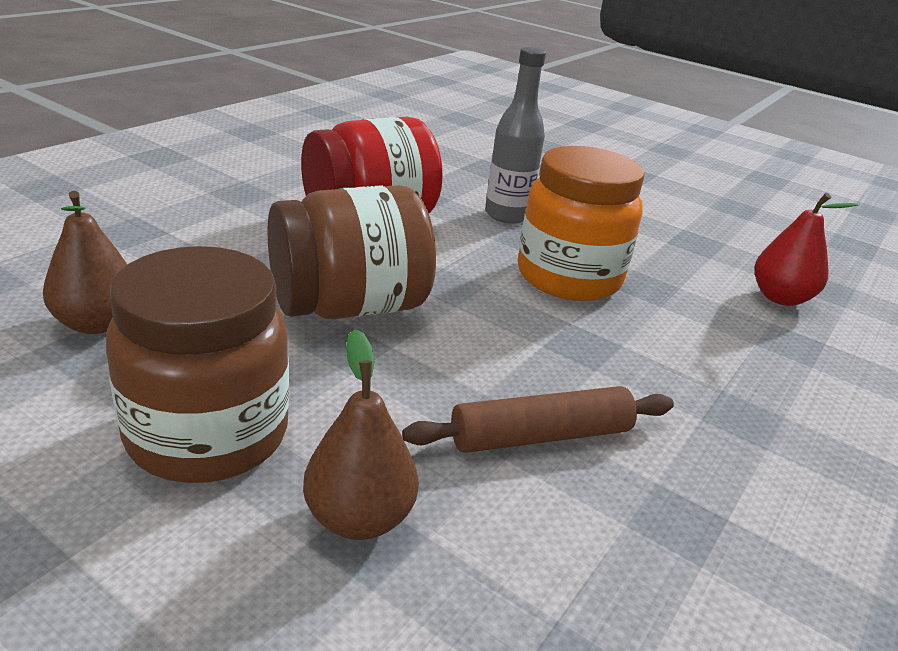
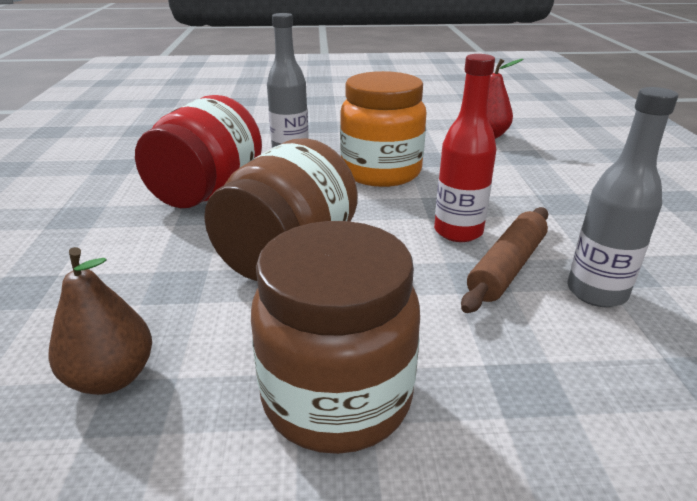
camera: 35 degrees left, 0 degrees up
brown pear [303,329,418,540] -> none
none -> red bottle [434,54,496,242]
none -> grey bottle [567,87,678,307]

